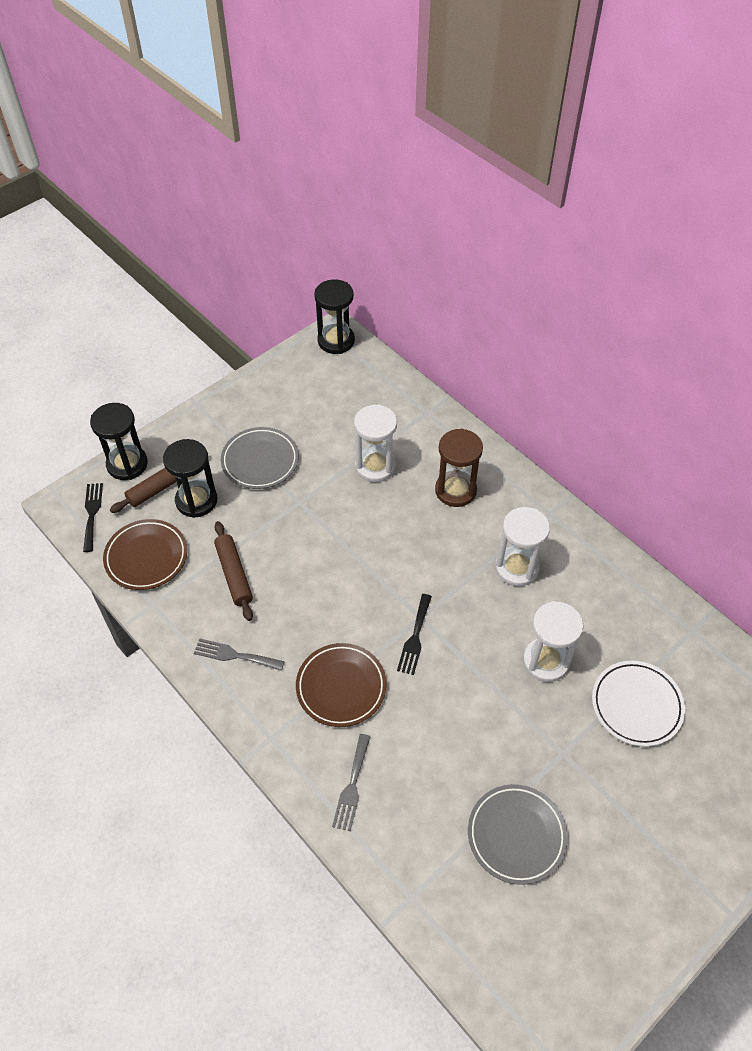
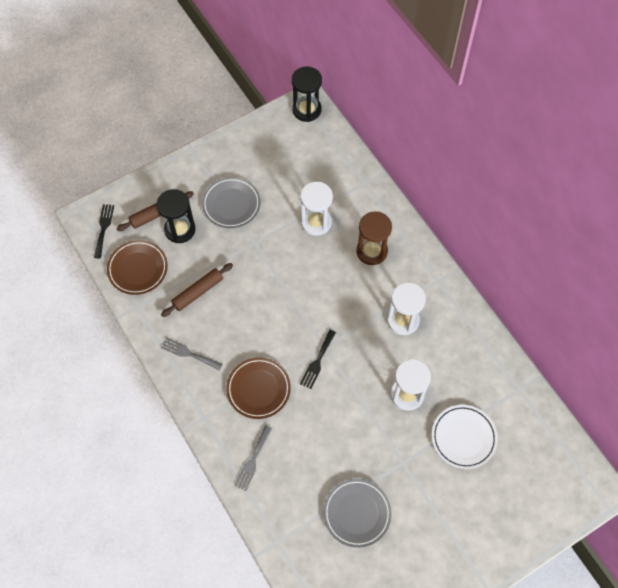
camera: 10 degrees right, 10 degrees up
black hourglass [90,403,148,480] -> none
brown rolling pin [214,521,253,621] -> brown rolling pin turned 60 degrees clockwise [161,263,233,317]

